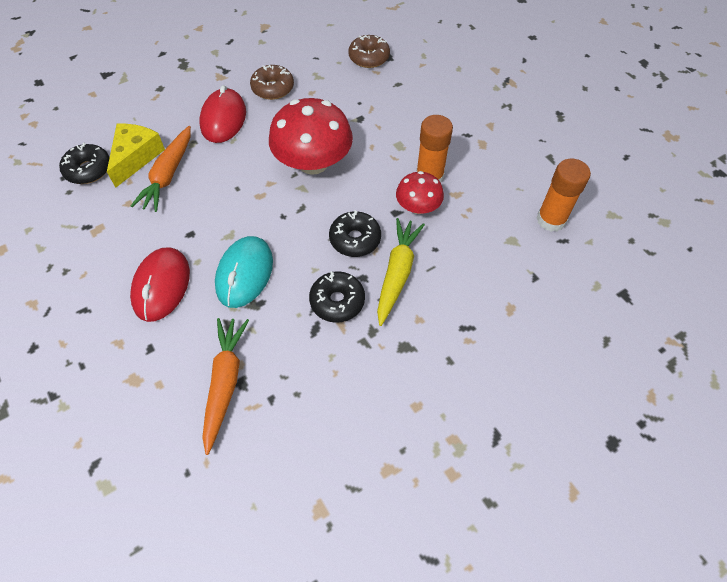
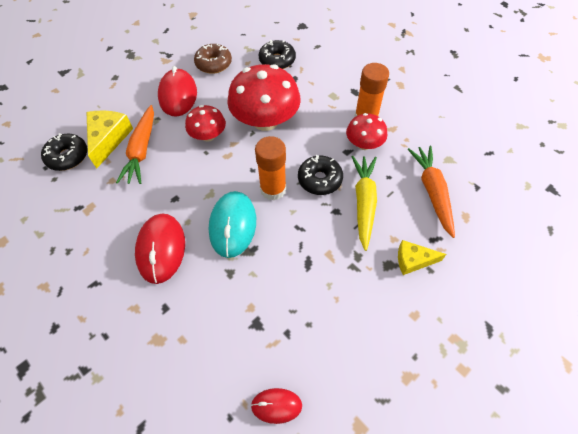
camera: 10 degrees left, 0 degrees up
orange carrot [202,318,249,455] -> orange carrot moved to [408,146,455,238]
black donut [309,271,365,323] -> black donut moved to [259,40,296,69]
brown donut [348,35,390,68] -> none
orange glue stick [536,159,591,232] -> orange glue stick moved to [255,136,286,201]
none -> red mushroom [185,105,226,142]
none -> red mouse [251,388,302,424]
none -> yellow cheese [398,240,446,275]

